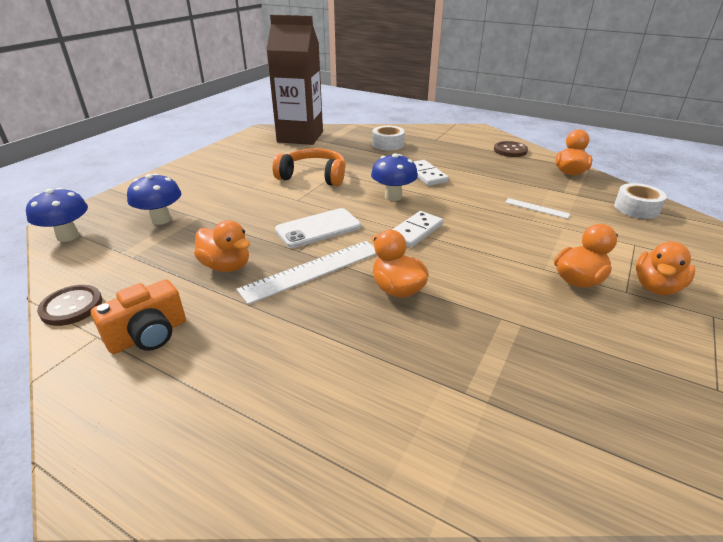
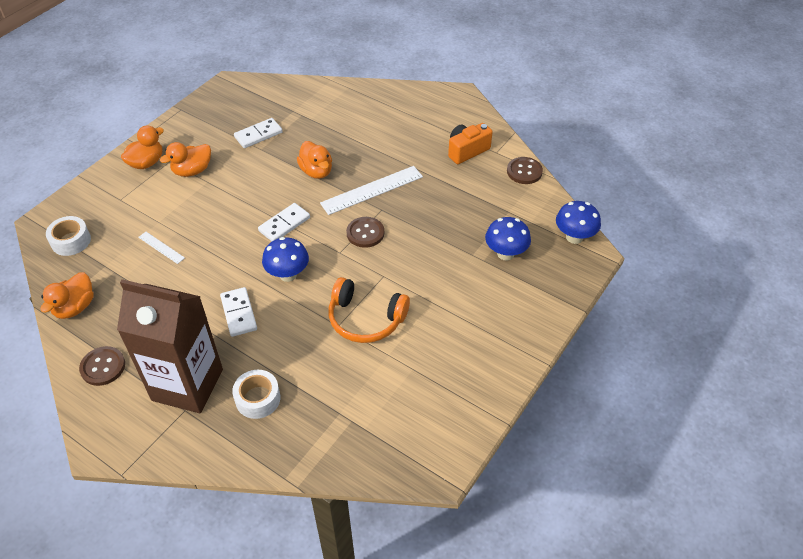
camera: 175 degrees left, 15 degrees up
orange duck [194,220,250,272] -> none
brown carton [266,15,323,145] -> brown carton moved to [117,279,223,413]
white phone [275,208,361,248] -> brown button [346,217,384,248]
none -> white domino [234,118,283,148]

